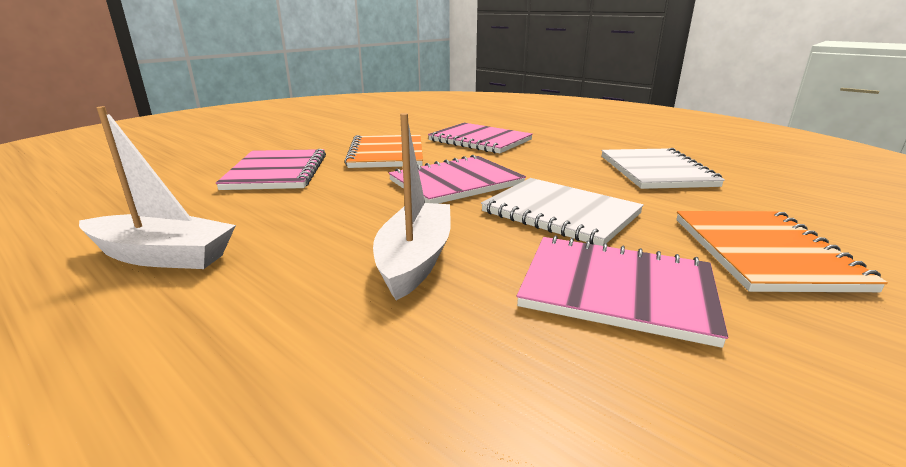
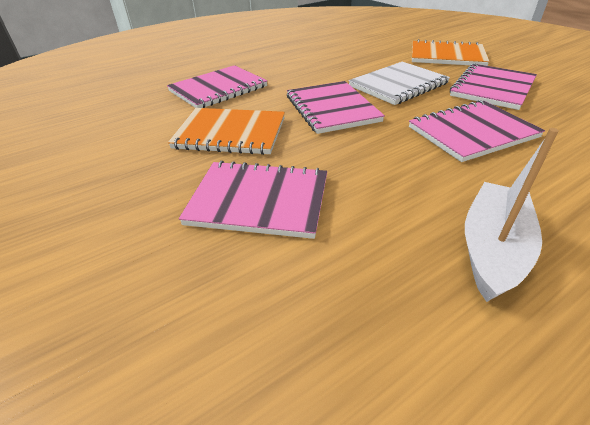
camera: 75 degrees left, 15 degrees up
white boat [373,113,451,300] -> pink notebook [409,100,545,162]
white notebook [602,148,725,189] -> none

